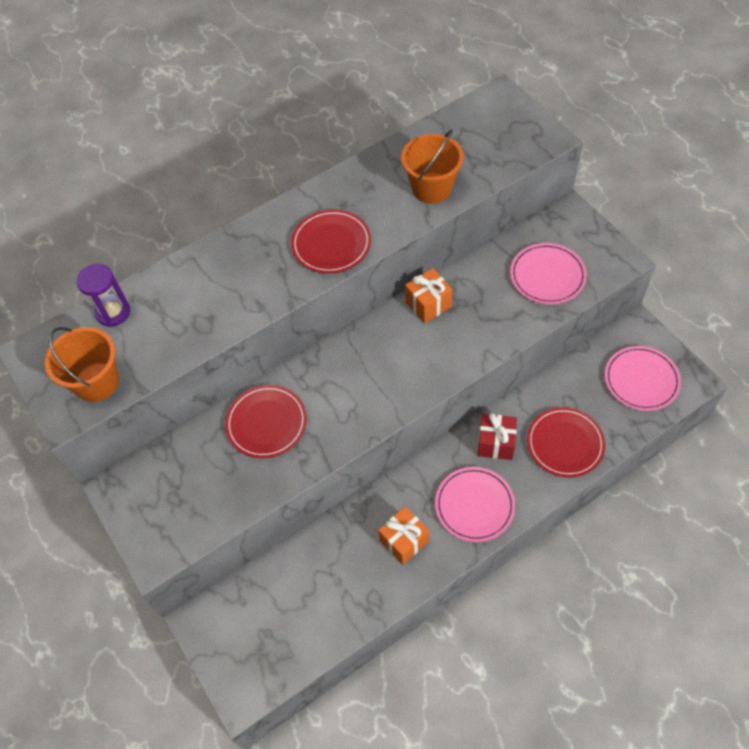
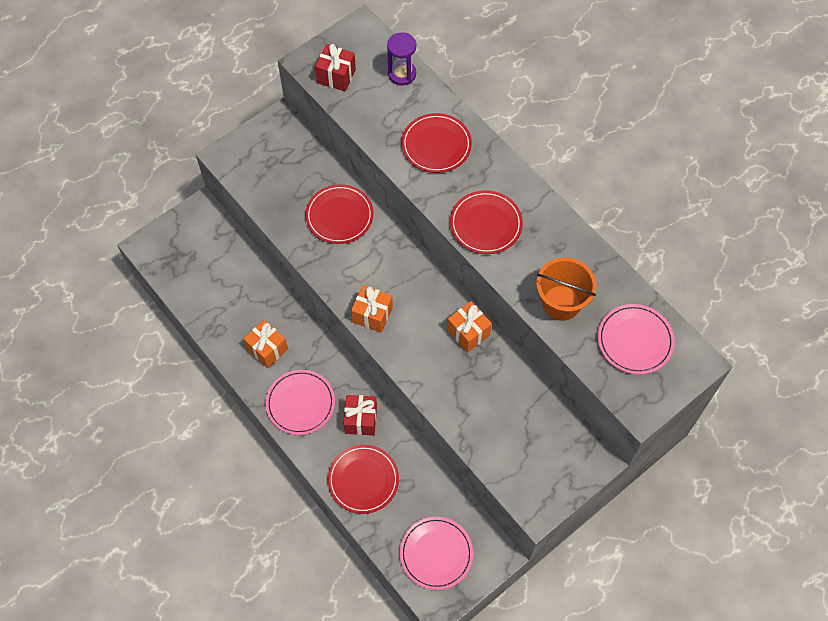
camera: 80 degrees right, 5 degrees up
orange bucket [45,327,119,402] -> red gift [315,44,356,91]
pink plate [510,243,587,304] -> pink plate moved to [598,304,675,374]
none -> orange gift [351,285,393,333]
none -> red plate [401,113,472,173]

